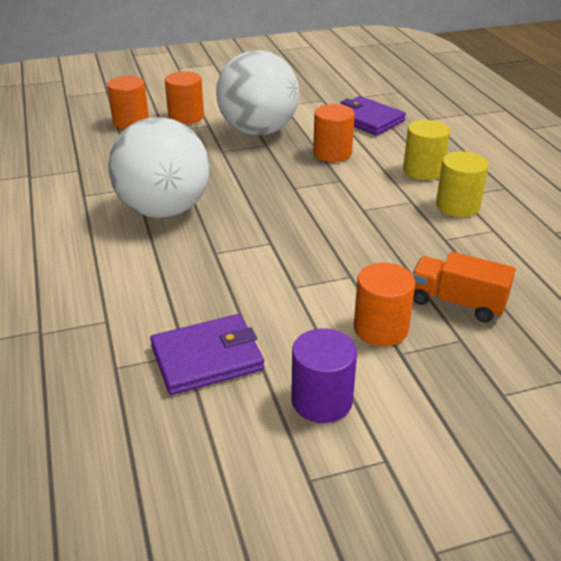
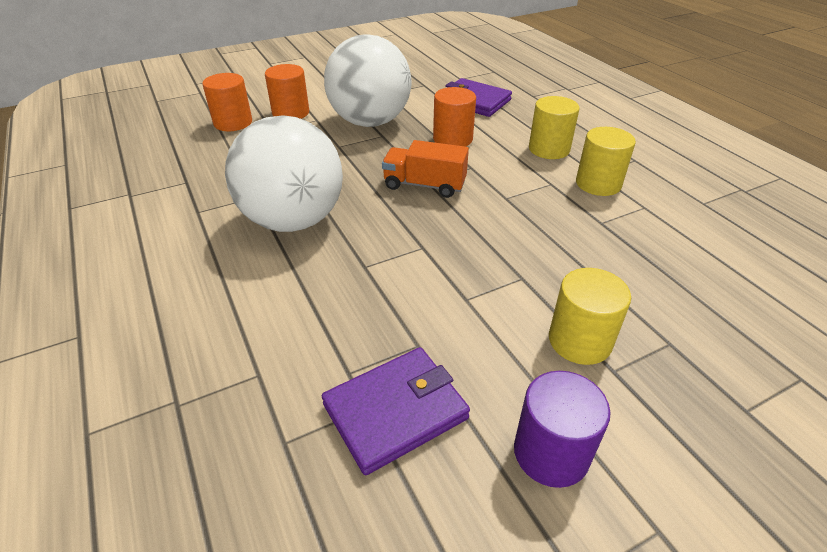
camera: 10 degrees left, 5 degrees up
orange cylinder [354,263,415,346] -> yellow cylinder [549,268,631,365]
orange truck [412,252,516,322] -> orange truck moved to [382,140,469,198]

